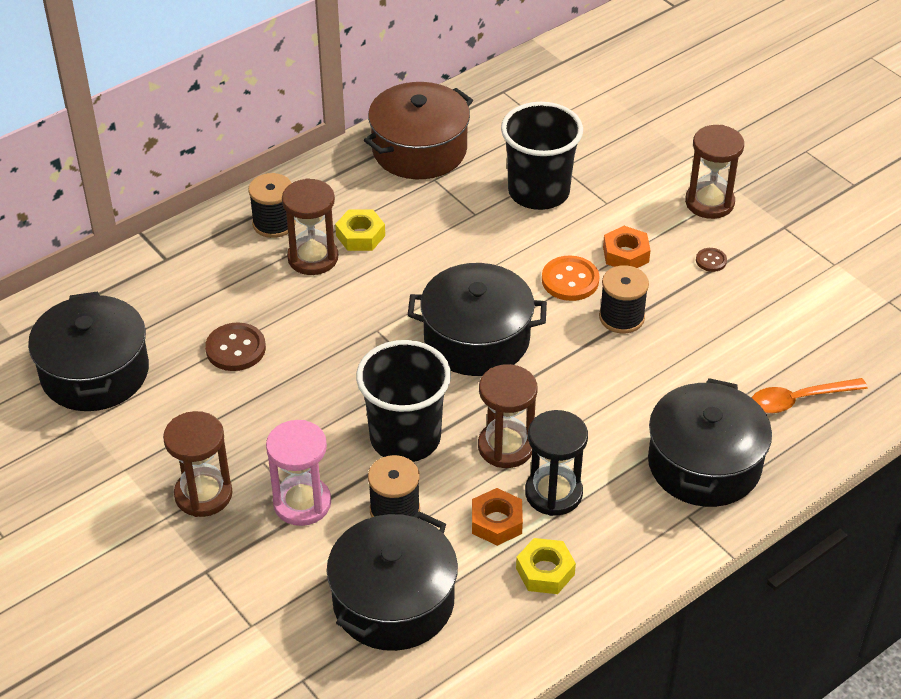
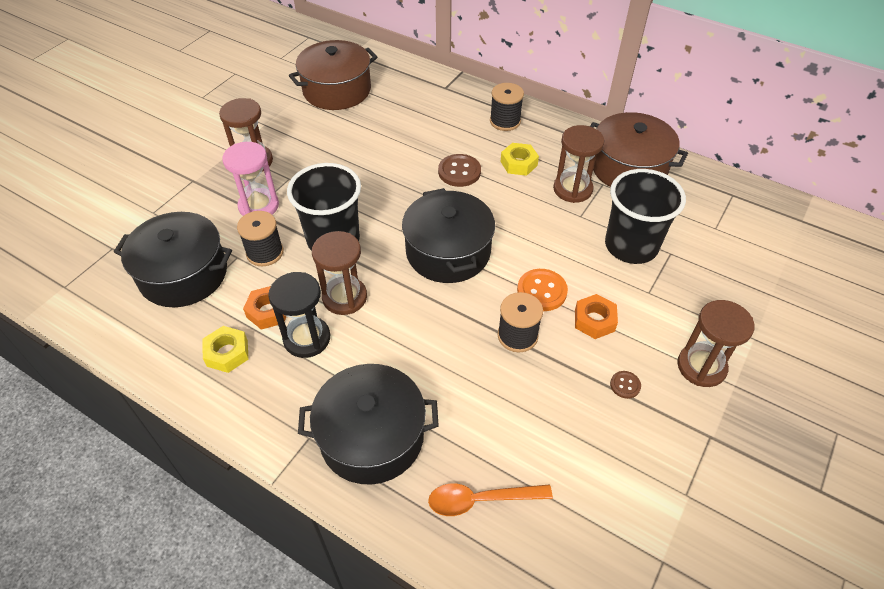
camera: 70 degrees right, 5 degrees up
black pot [28,291,149,411] -> brown pot [289,40,377,110]
brown button [205,322,266,371] -> brown button moved to [438,154,481,187]
brown hourglass [282,178,338,275] -> brown hourglass moved to [553,125,604,203]
orange spoon [752,378,868,413] -> orange spoon turned 60 degrees counterclockwise [428,484,553,516]

